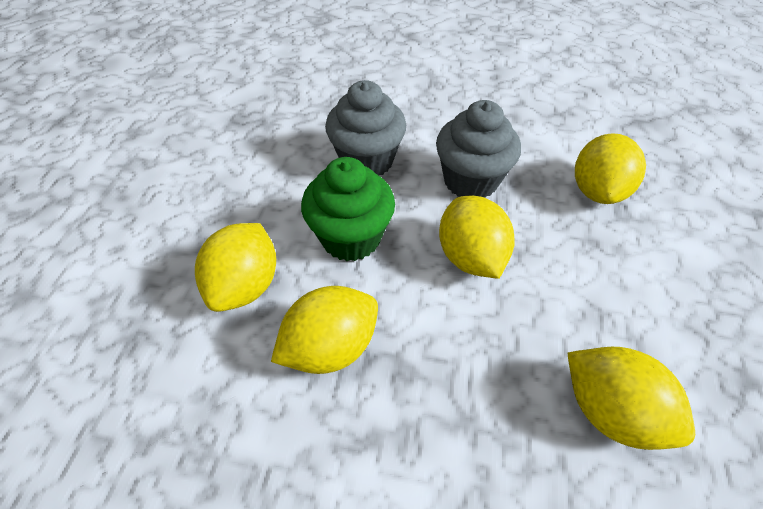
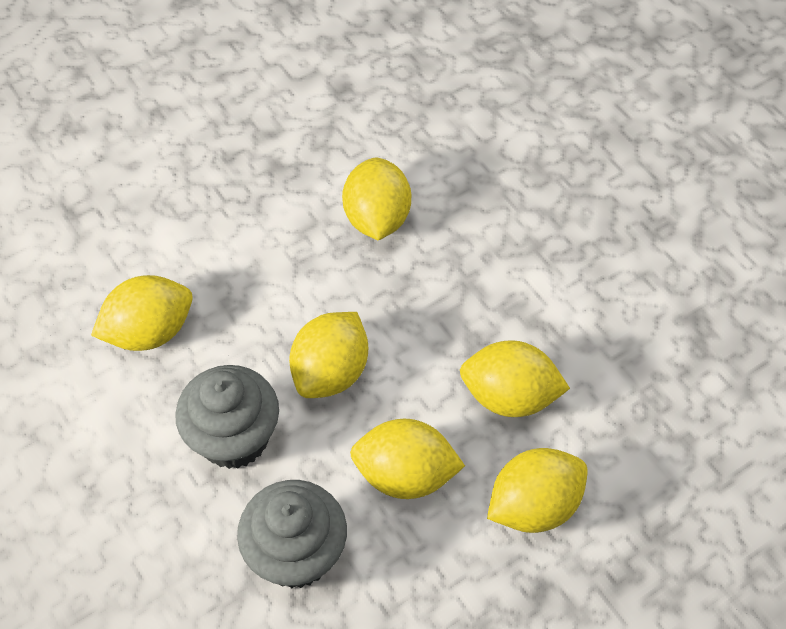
camera: 135 degrees left, 5 degrees up
green cupcake [301,157,395,261] -> yellow lemon [350,419,465,499]

